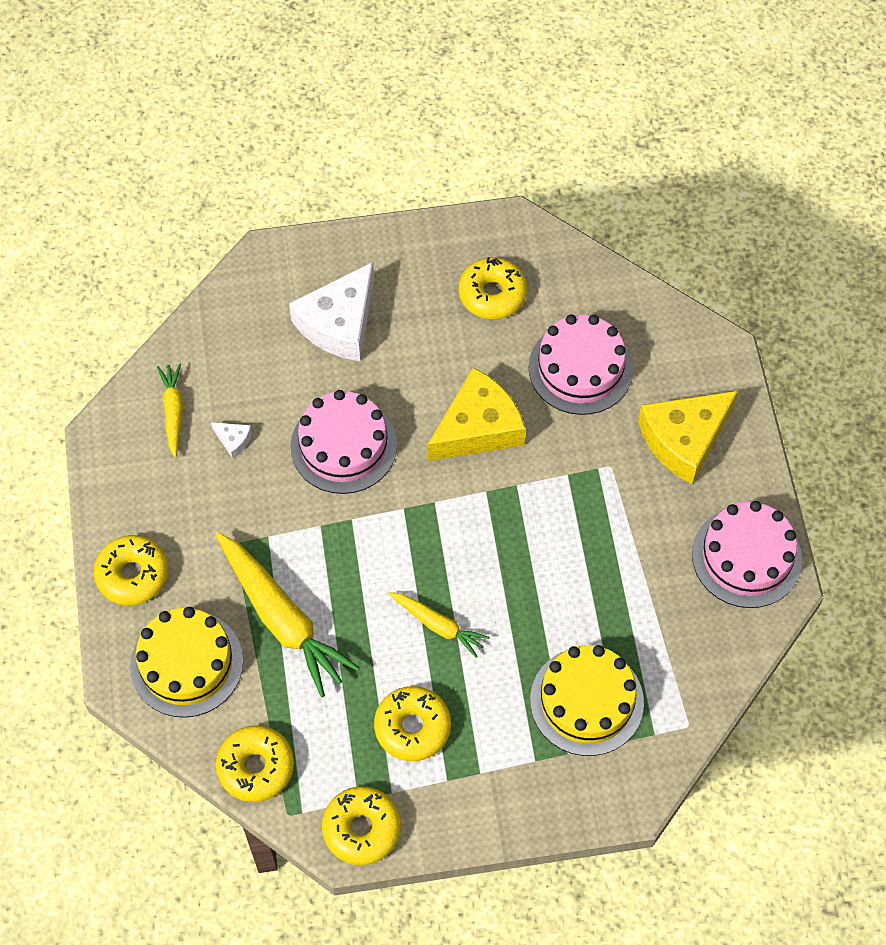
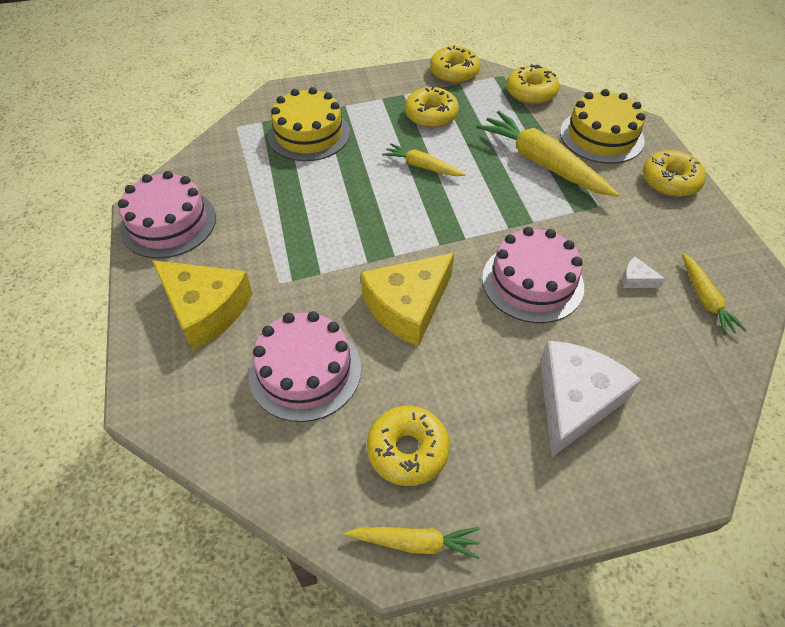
camera: 175 degrees right, 10 degrees down
yellow cheese [638,391,738,484] -> yellow cheese turned 75 degrees clockwise [152,260,252,351]
none -> yellow carrot [345,527,480,559]

